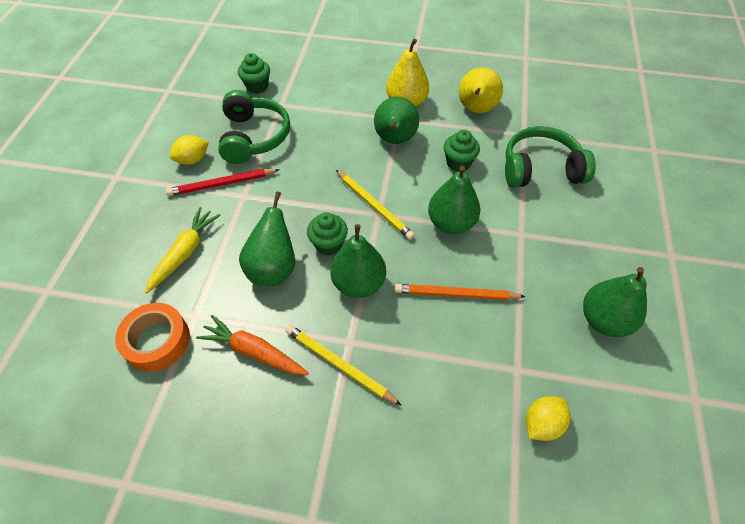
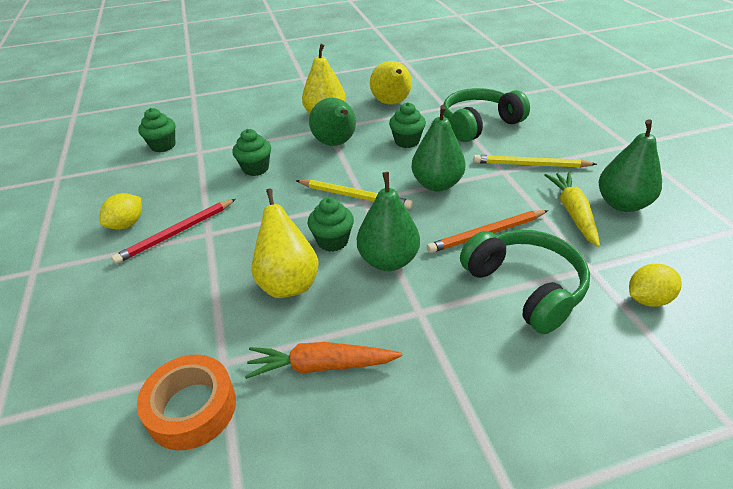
camera: 25 degrees left, 15 degrees down
yellow carrot [145,207,220,293] -> yellow carrot moved to [544,172,600,247]
green headphones [218,90,290,164] -> green headphones moved to [460,230,590,334]
green pear [239,191,296,286] -> yellow pear [251,188,319,298]
yellow pencil [286,325,402,406] -> yellow pencil moved to [473,155,597,168]
yellow lemon [526,396,570,441] -> yellow lemon turned 45 degrees clockwise [629,264,682,307]
none -> green cupcake [232,129,271,176]

